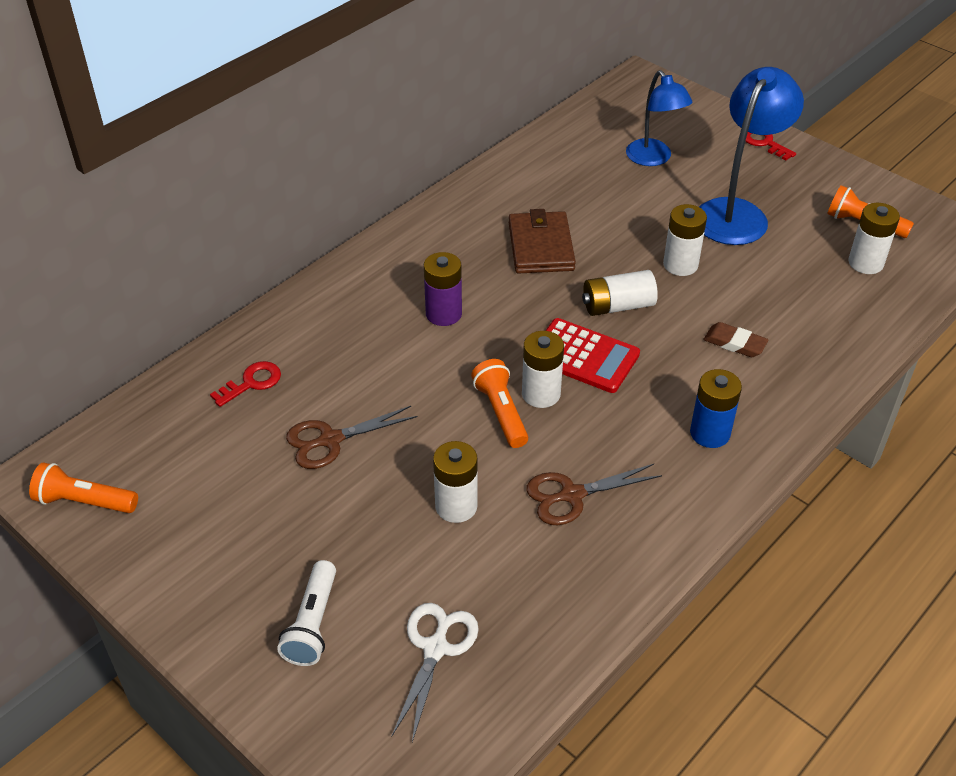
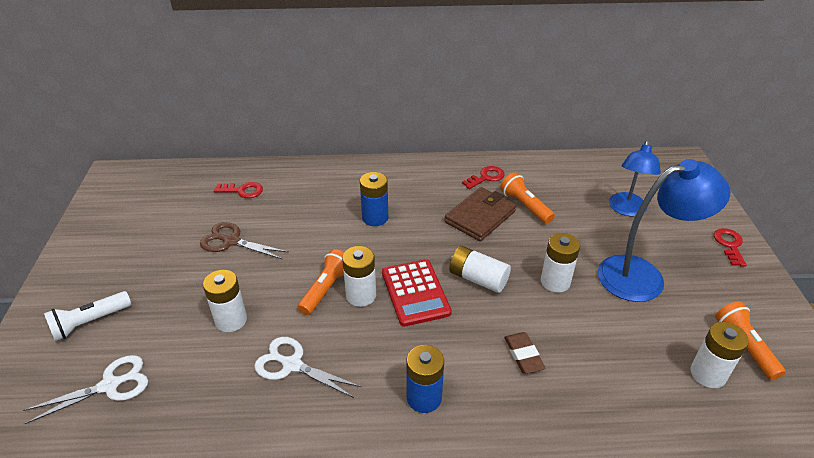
camera: 45 degrees right, 5 degrees down
orange flashlight [29,462,138,513] -> orange flashlight moved to [500,173,555,224]
purple battery [424,252,462,326] -> blue battery [360,172,388,226]
brown scissors [526,464,662,525] -> white scissors [254,337,362,398]
none -> red key [462,166,505,189]

